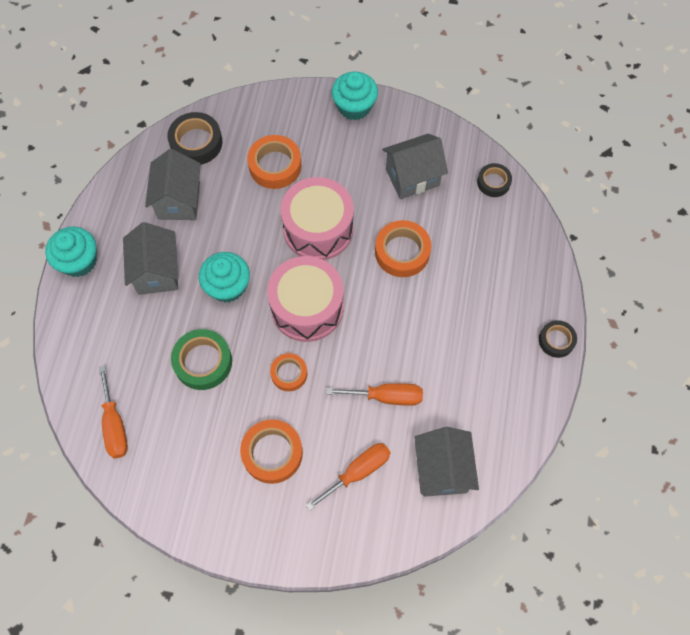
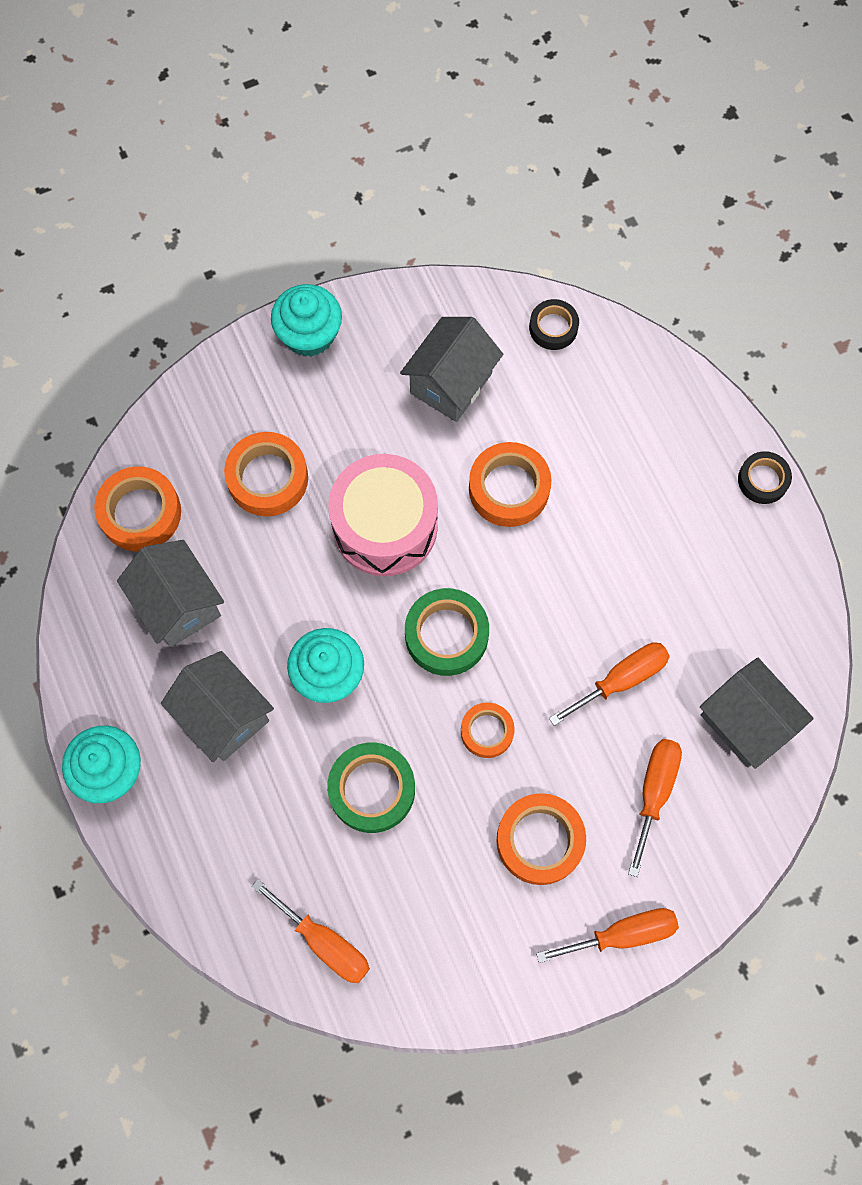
camera: 35 degrees left, 5 degrees up
black tape [167,112,222,165] -> orange tape [94,466,181,552]
pink drum [267,256,343,342] -> green tape [405,588,489,676]
none -> orange screwdriver [536,908,679,963]

